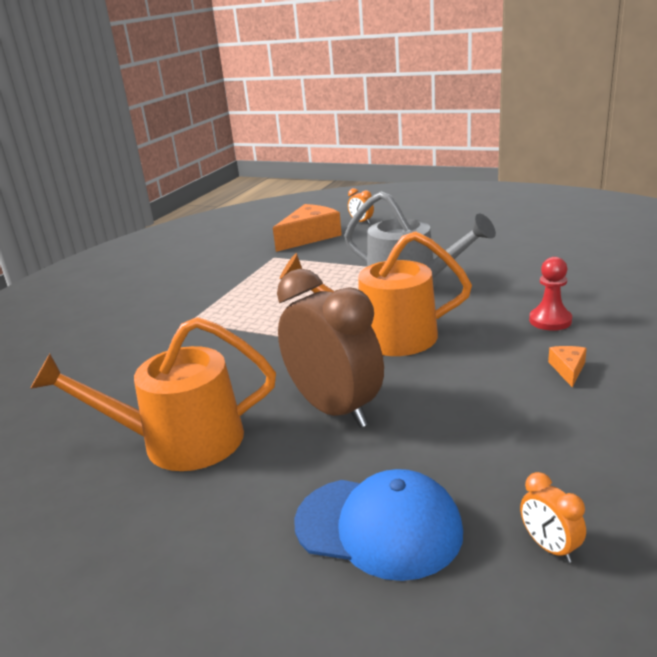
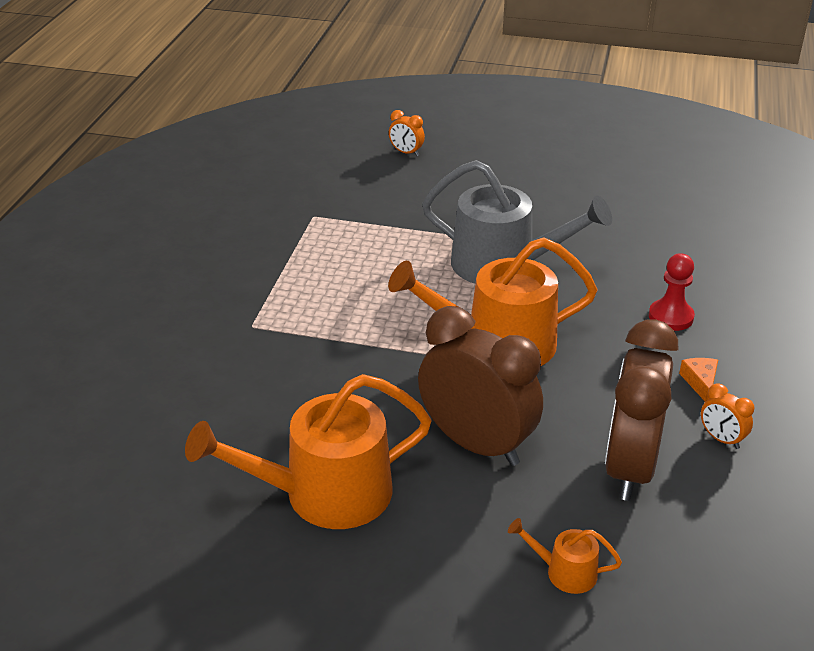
camera: 15 degrees left, 10 degrees up
orange cheese [273,204,342,252] -> none
blue cap [294,469,463,581] -> orange watering can [508,518,622,594]
orange clock [520,472,586,563] -> orange clock moved to [701,383,754,449]
none -> brown clock [605,320,678,501]

